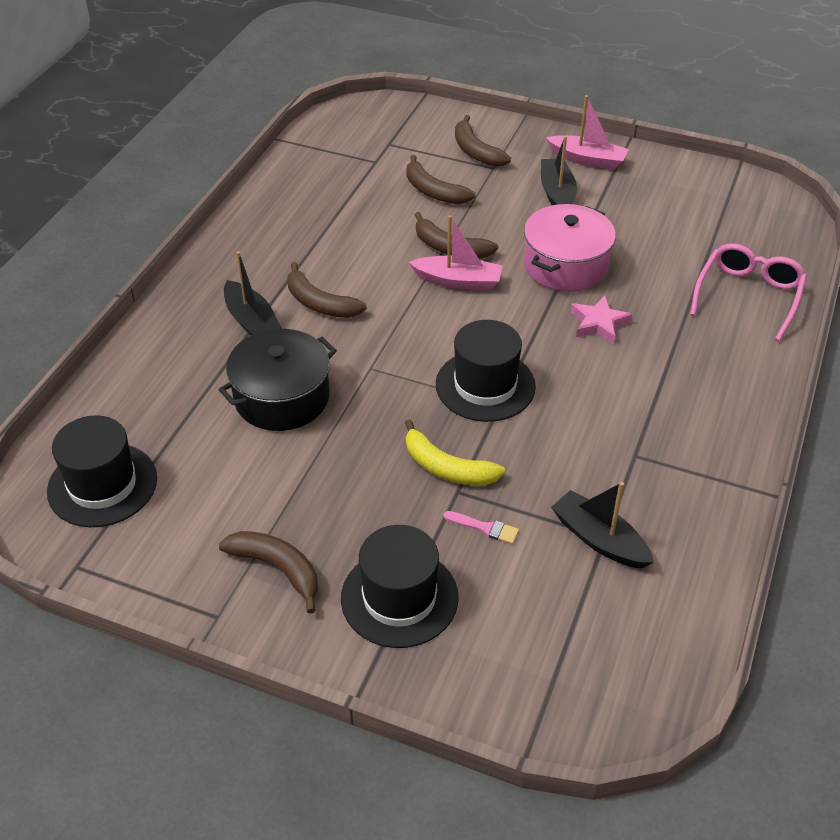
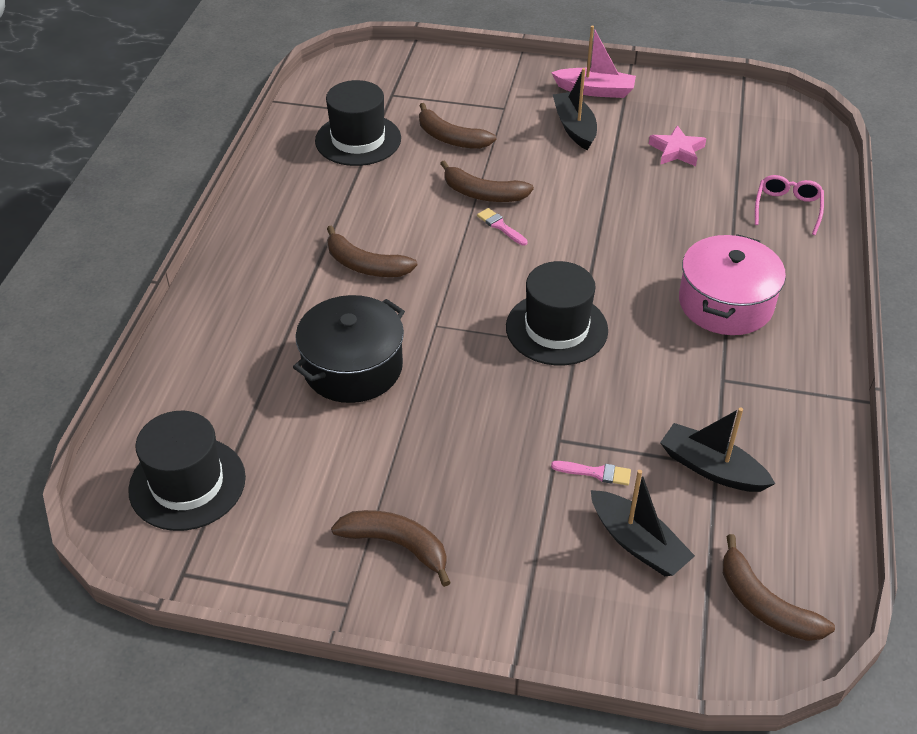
camera: 10 degrees left, 0 degrees up
black boat [224,251,282,335] -> black boat moved to [591,470,695,576]
black hat [341,525,459,648] -> black hat moved to [315,80,401,166]
yellow banana [405,419,505,485] -> none
pink boat [409,215,503,290] -> pink brush [477,208,528,246]
brown banana [455,115,511,167] -> brown banana moved to [723,534,835,641]
pink pot [524,204,616,292] -> pink pot moved to [679,234,786,335]
pink star [571,296,632,344] -> pink star moved to [649,125,706,166]
pink glasses [690,243,807,341] -> pink glasses [755,175,824,235], size x0.67

